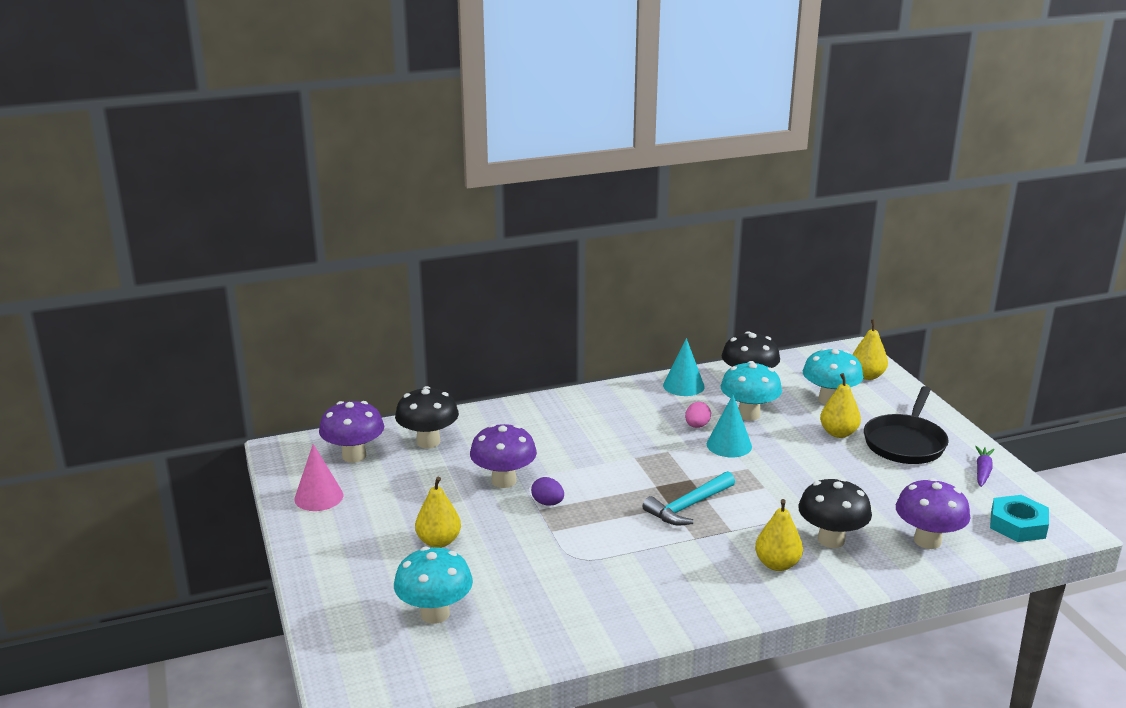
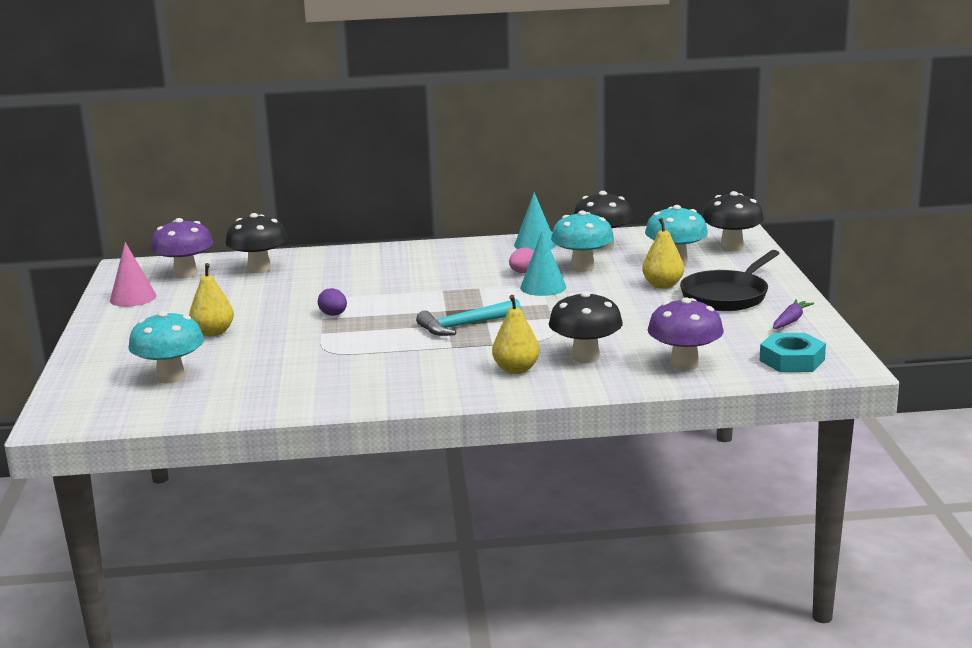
camera: 15 degrees right, 5 degrees down
purple mushroom [470,424,537,488] -> none
yellow pear [852,319,888,380] -> black mushroom [702,191,764,251]

